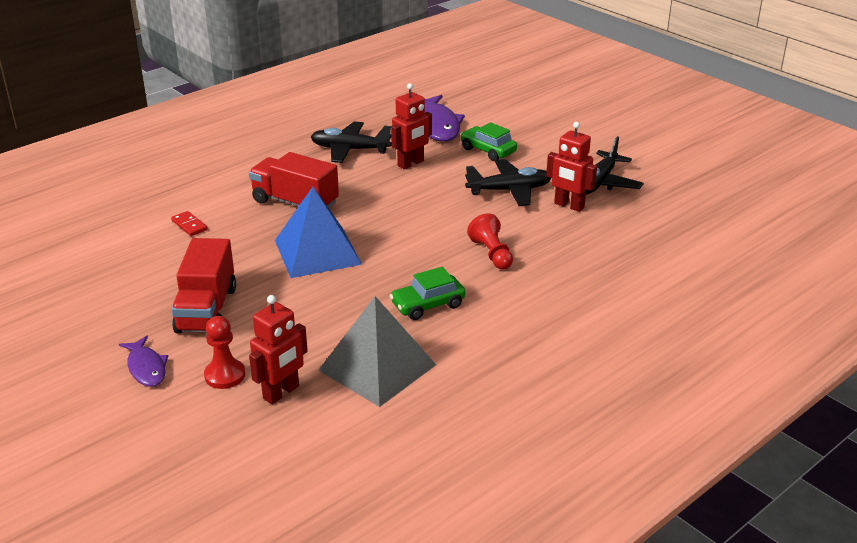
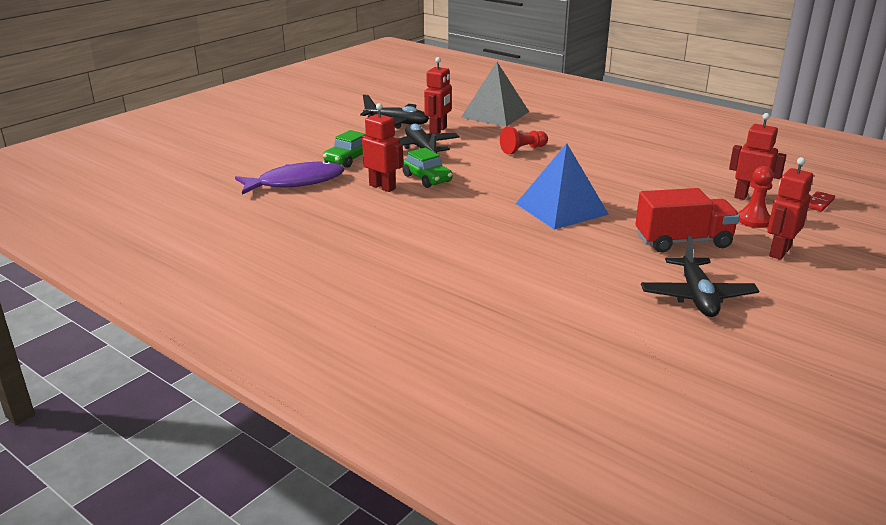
camera: 100 degrees left, 5 degrees down
purple fish [119,336,168,387] -> red robot [767,157,813,260]
red domino [171,211,208,236] -> red domino moved to [808,191,835,211]
red truck [249,152,339,208] -> none
black plane [311,121,391,163] -> black plane moved to [641,236,759,317]
grey pyramid [318,296,436,407] -> grey pyramid moved to [461,62,529,127]
green car [390,267,465,320] -> green car moved to [402,148,453,188]

